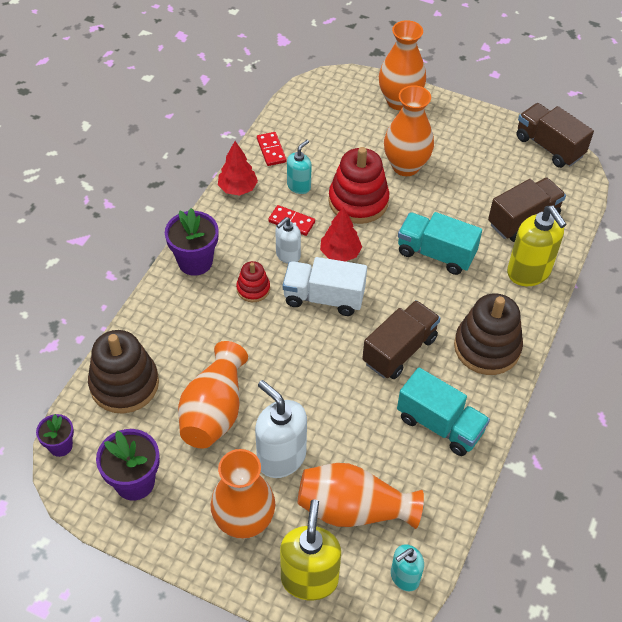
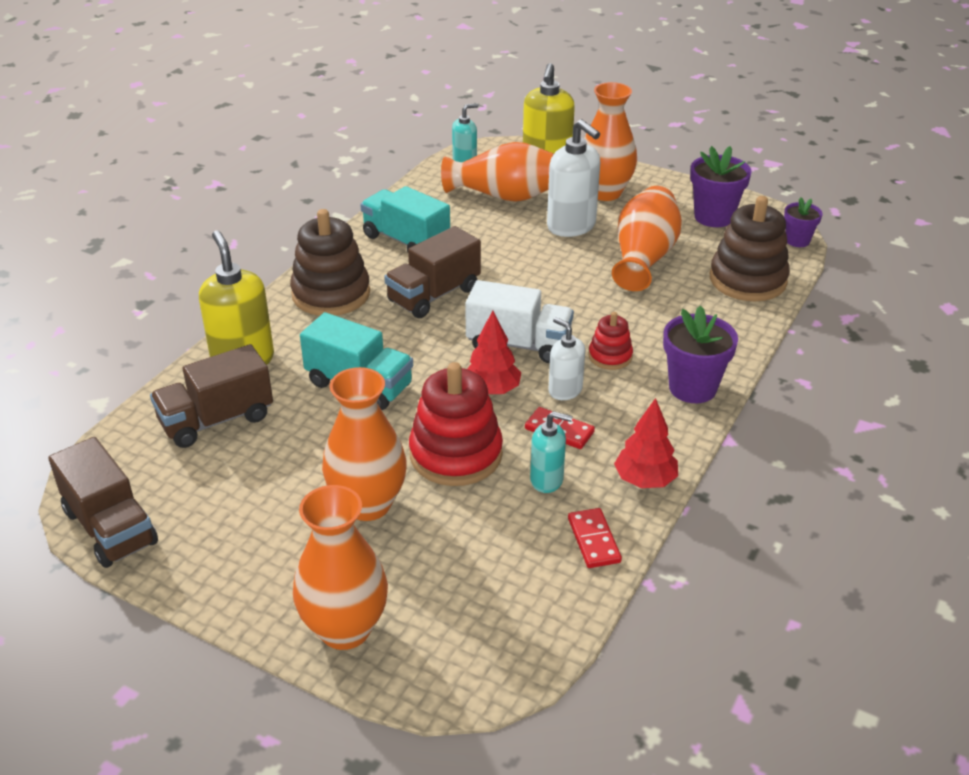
camera: 175 degrees left, 15 degrees down
white soap dispenser [276,217,301,264] -> white soap dispenser turned 90 degrees counterclockwise [548,317,585,400]
turquoise soap dispenser [287,140,311,194] -> turquoise soap dispenser turned 120 degrees counterclockwise [530,411,573,493]

